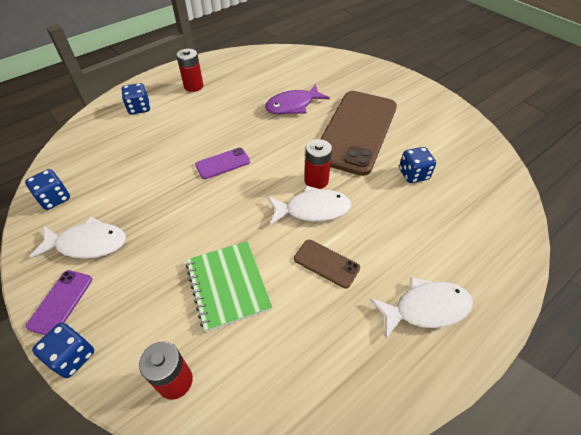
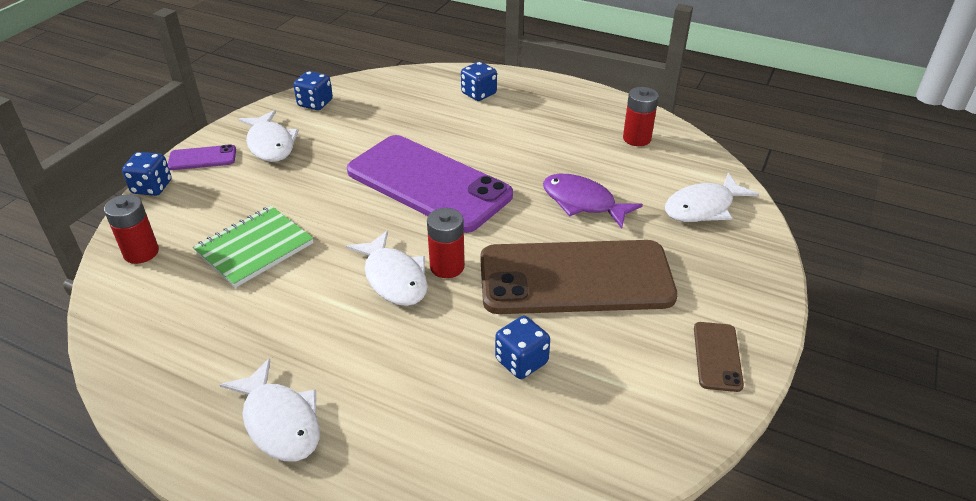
camera: 65 degrees right, 10 degrees down
red battery [176,49,203,92] -> red battery moved to [623,87,659,146]
purple phone [195,148,250,179] -> purple phone [347,135,513,233], size x2.45
brown phone [294,240,360,288] -> brown phone moved to [694,322,744,392]
none -> white fish [665,173,759,222]

